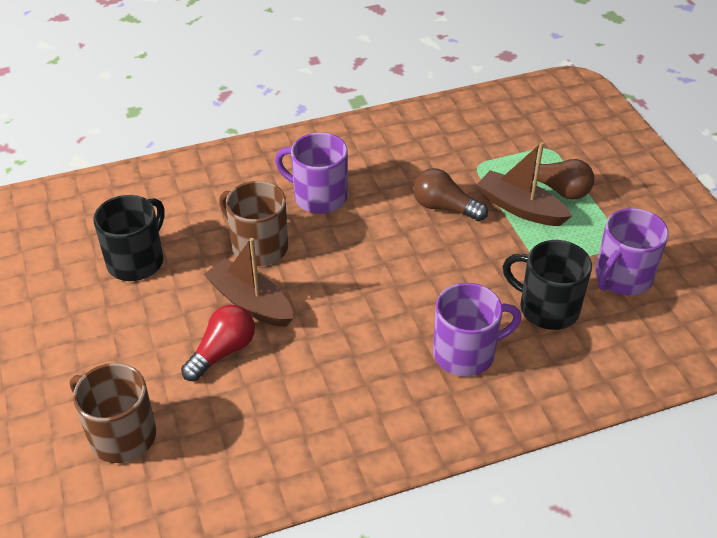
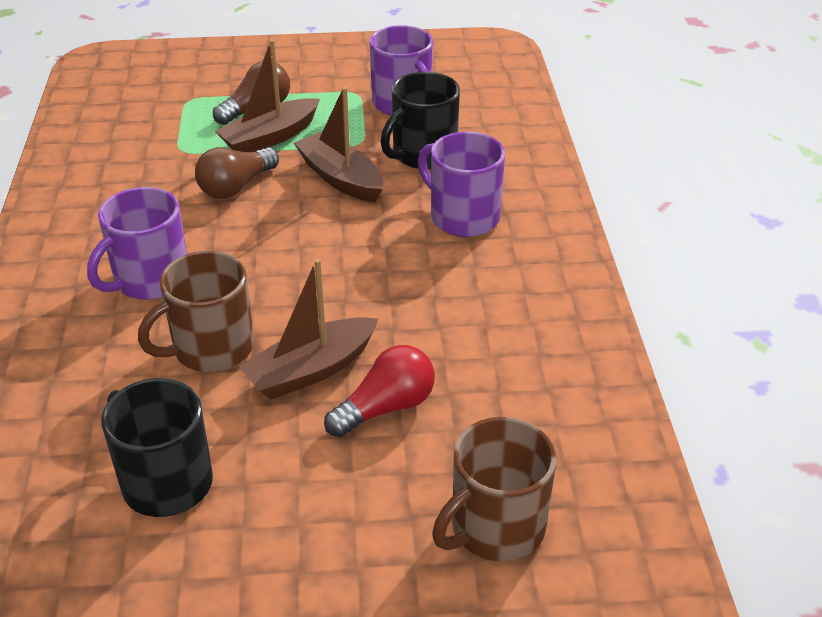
camera: 75 degrees left, 5 degrees down
red light bulb [181,305,255,381] -> red light bulb turned 90 degrees clockwise [324,345,435,438]
purple mug [433,283,522,376] -> purple mug turned 45 degrees counterclockwise [417,132,505,237]
none -> brown boat [294,87,383,203]

